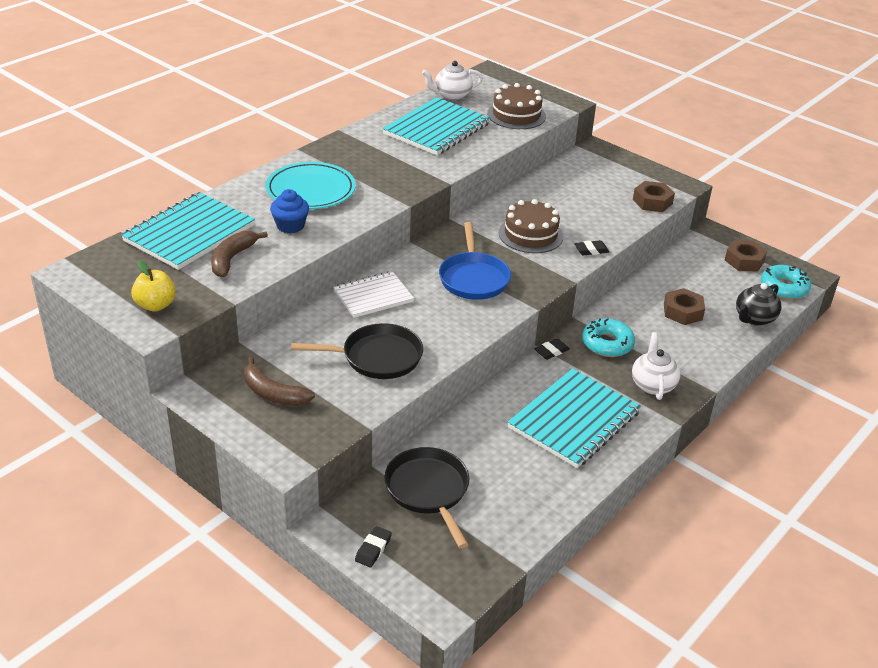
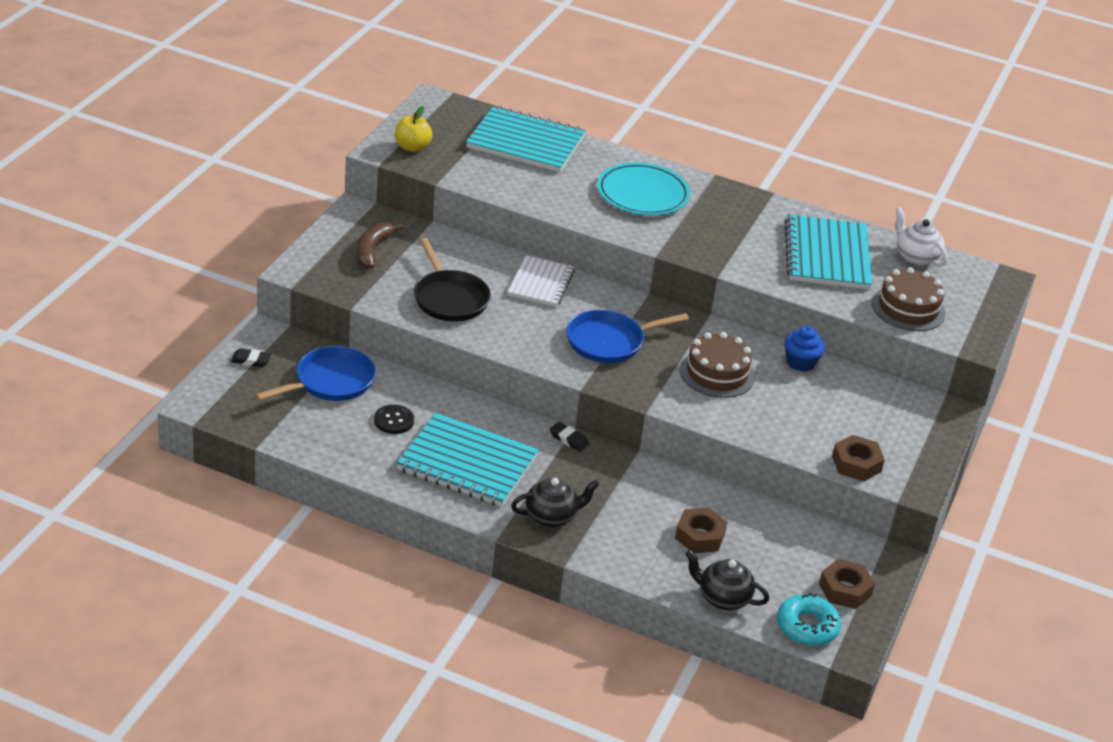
camera: 70 degrees right, 0 degrees up
brown banana [211,231,268,277] -> none
blue cupcake [270,189,309,233] -> blue cupcake moved to [784,326,825,372]
white notebook [333,271,414,318] -> white notebook turned 60 degrees clockwise [508,255,575,307]
turquoise notebook [383,97,490,156] -> turquoise notebook turned 75 degrees clockwise [784,214,873,290]
black pan [384,447,469,548] -> blue pan [255,346,376,401]
black eraser [574,240,609,255] -> none
turquoise donut [582,318,635,357] -> none
white teapot [632,332,680,400] -> black teapot [511,478,599,527]
none -> black button [374,405,414,434]

